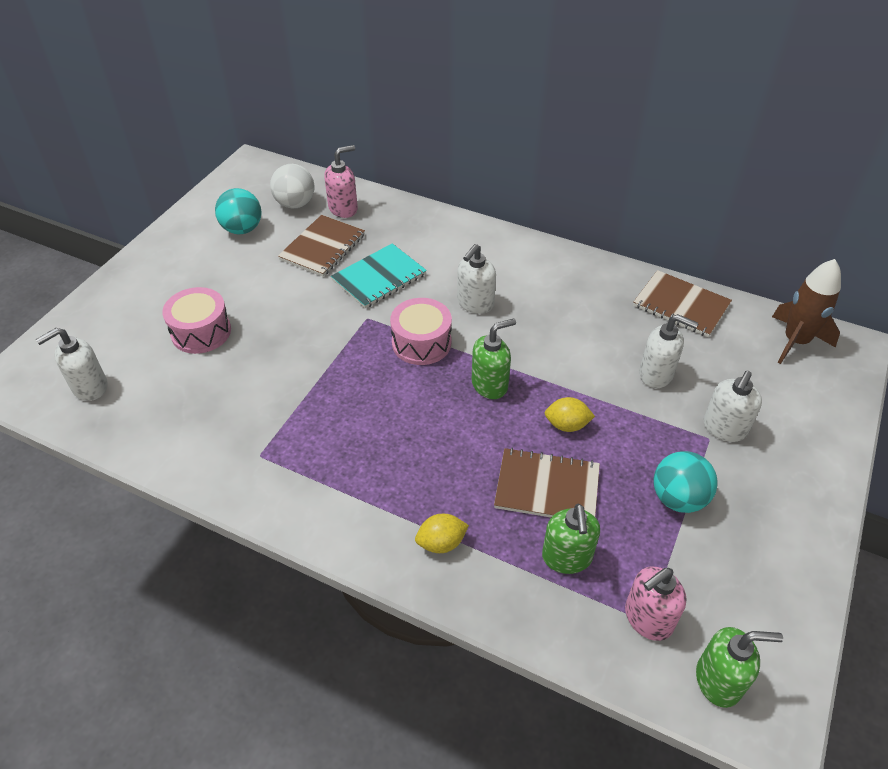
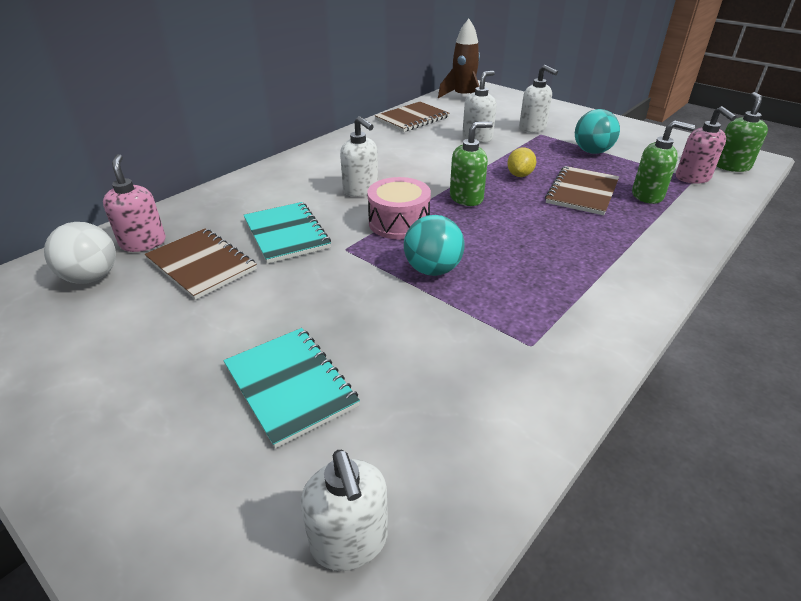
camera: 75 degrees left, 10 degrees down
pink drum [162,287,231,354] -> turquoise notebook [223,328,360,448]
turquoise ball [215,188,261,234] -> turquoise ball moved to [404,215,465,276]
yellow lemon [415,514,469,553] -> none
green soap dispenser [472,318,516,399] -> green soap dispenser turned 75 degrees clockwise [450,122,493,206]

